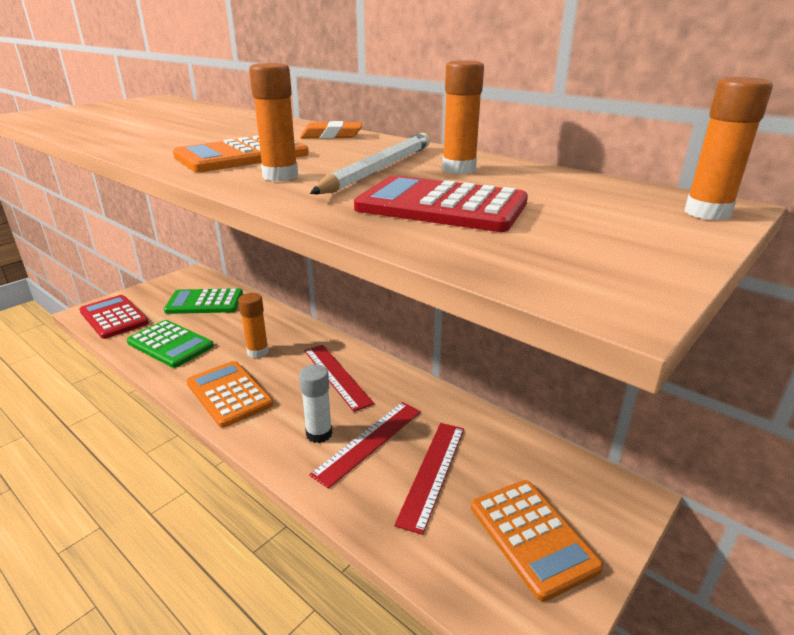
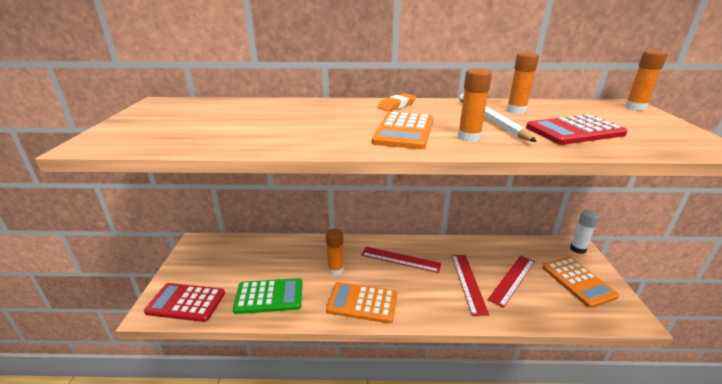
camera: 40 degrees left, 0 degrees up
green calculator [164,288,243,314] -> none
white glue stick [299,364,332,443] -> white glue stick moved to [570,210,599,254]
red ruler [394,423,464,535] -> red ruler turned 60 degrees clockwise [488,255,535,308]
orange calculator [471,480,604,602] -> orange calculator turned 45 degrees clockwise [542,257,619,308]

